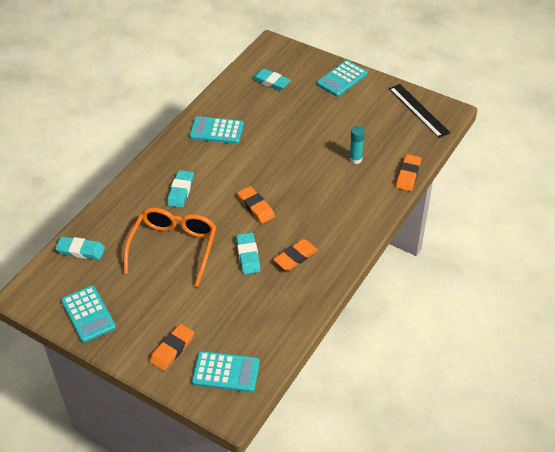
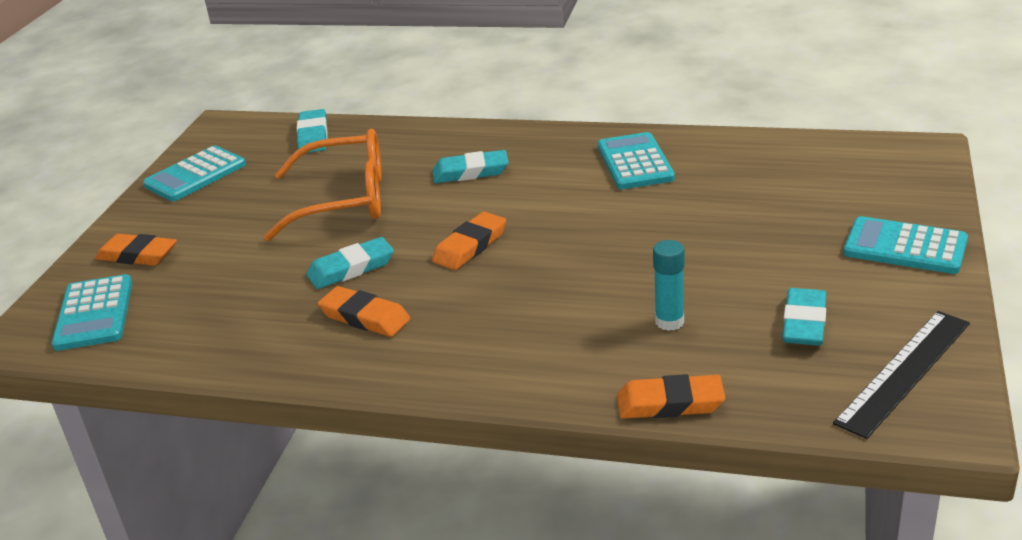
camera: 75 degrees right, 15 degrees down
turquoise eraser [252,68,291,91] -> turquoise eraser moved to [783,288,827,346]

